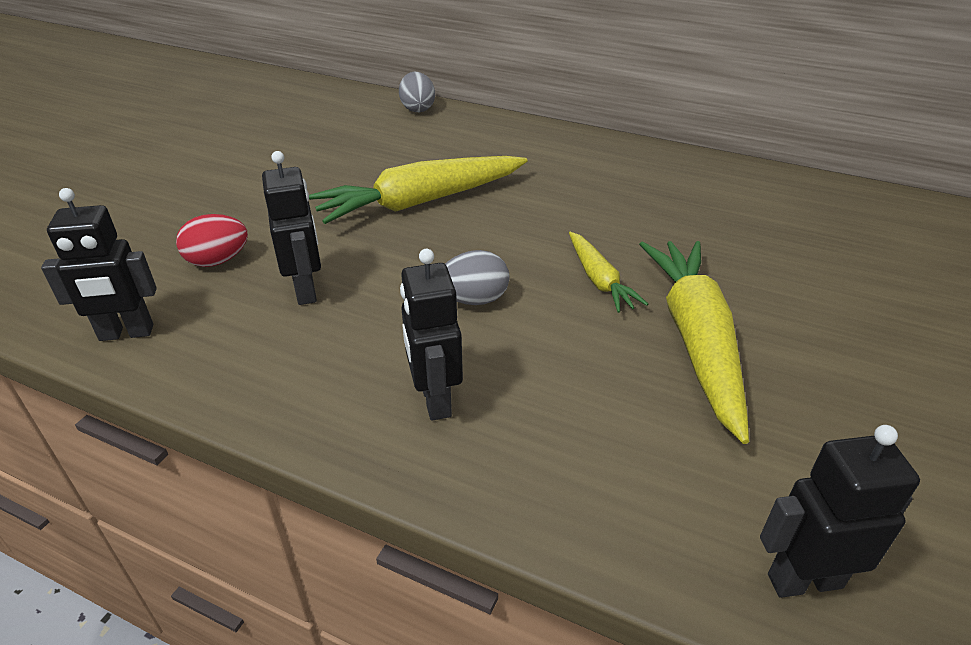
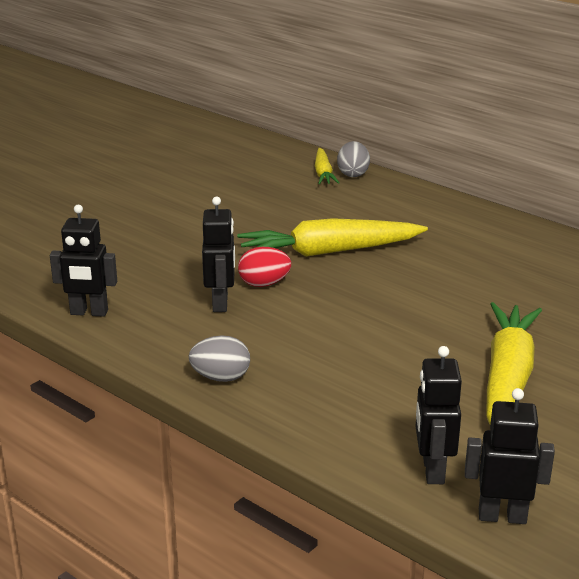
camera: 15 degrees right, 10 degrees down
red egg [176,214,248,267] -> red egg moved to [238,247,291,287]
black robot [400,249,463,421] -> black robot moved to [416,346,462,484]
grey egg [445,250,510,305] -> grey egg moved to [189,335,250,382]
yellow carrot [569,231,648,313] -> yellow carrot moved to [315,148,339,184]

